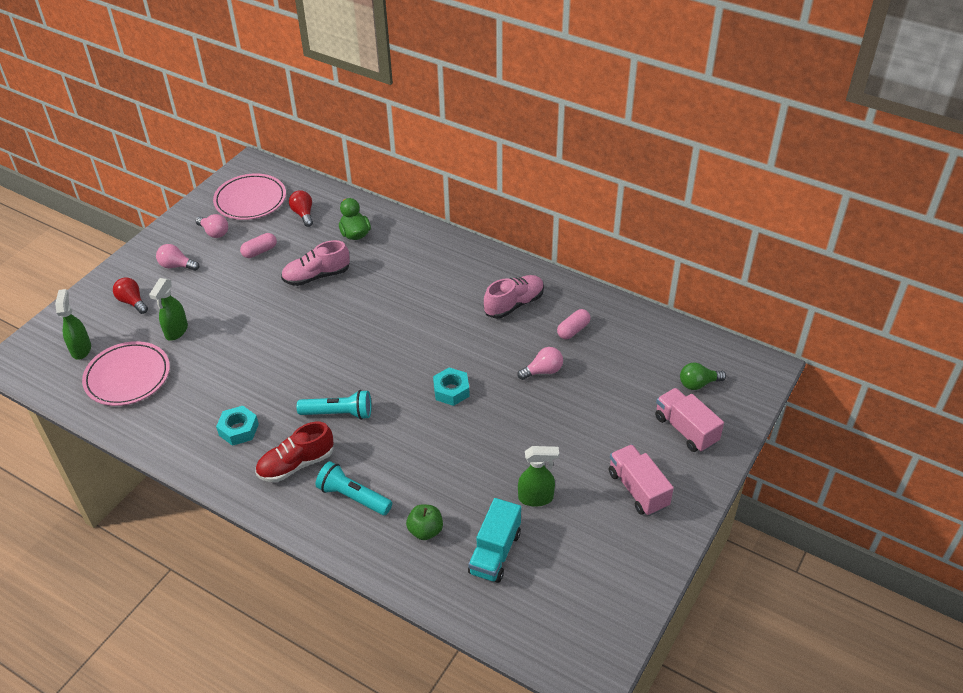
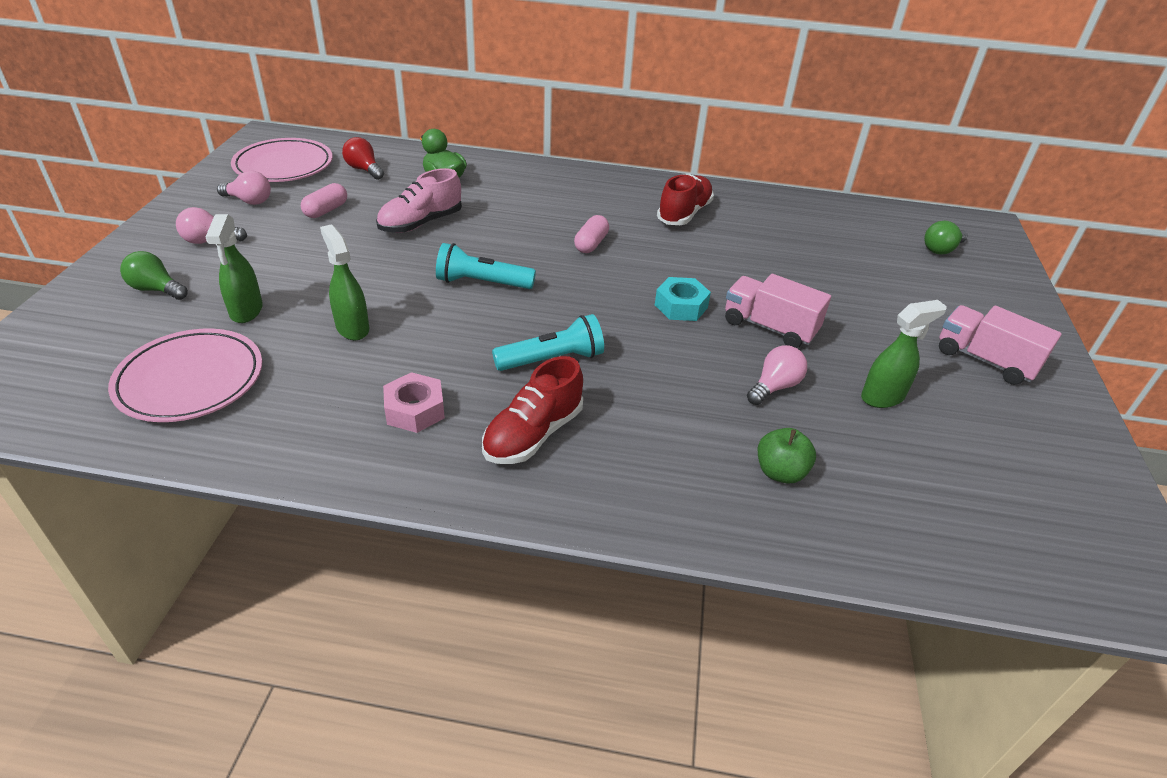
camera: 25 degrees left, 5 degrees down
green spray bottle [55,289,91,360] -> green spray bottle moved to [320,224,369,340]
red light bulb [113,277,148,314] -> green light bulb [120,251,188,300]
turquoise nut [216,406,259,446] -> pink nut [383,372,445,433]
turquoise flashlight [315,461,392,515] -> turquoise flashlight moved to [436,243,536,289]
turquoise truck [468,498,521,583] -> none
pink shoe [484,275,544,319] -> red shoe [657,174,714,225]
pink light bulb [517,347,563,380] -> pink light bulb moved to [747,345,807,405]
pink capsule [557,309,591,339] -> pink capsule moved to [574,215,609,253]
pink truck [655,388,724,452] -> pink truck moved to [725,274,831,348]

